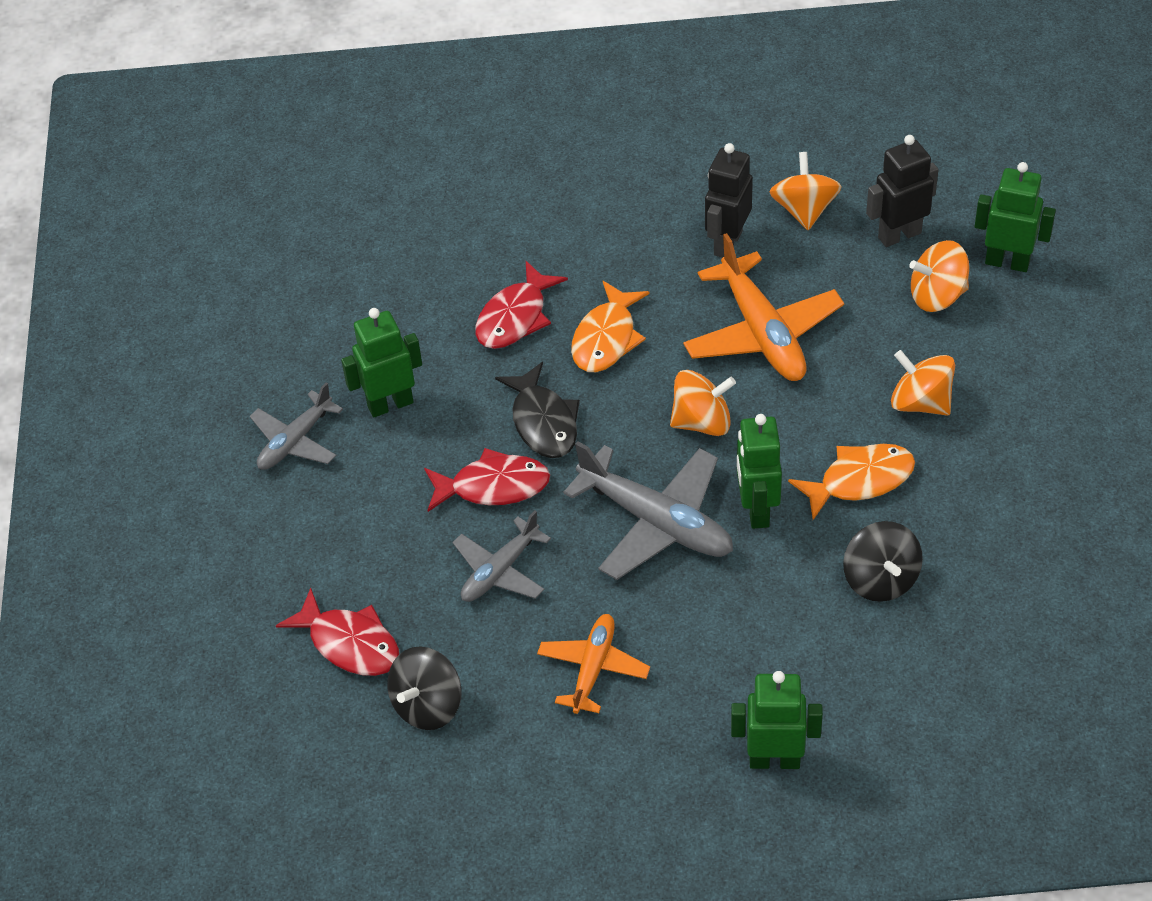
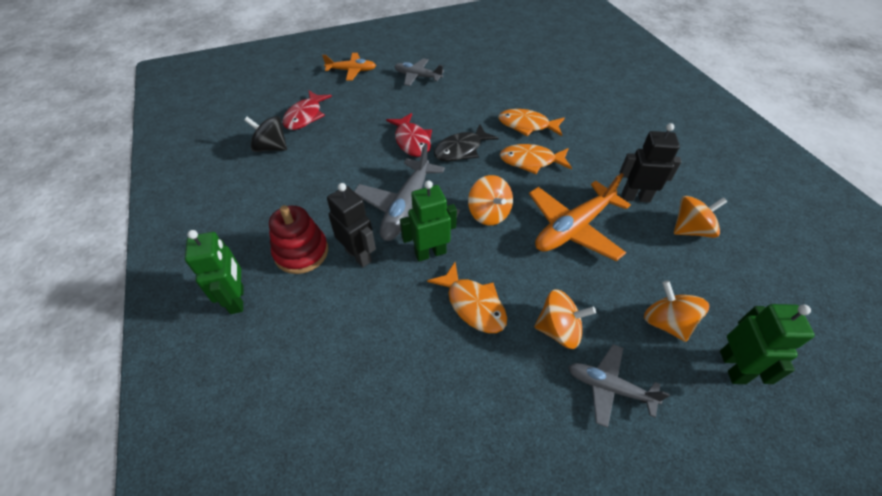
camera: 70 degrees right, 0 degrees up
green robot [341,308,422,417] -> none
grey plane [453,511,551,602] -> grey plane moved to [568,344,670,428]
red fish [475,261,568,349] -> orange fish [498,109,565,136]
orange plane [537,614,650,714] -> orange plane moved to [322,53,376,81]
black spinning top [843,521,923,602] -> none
black robot [866,135,939,247] -> black robot moved to [327,183,376,267]
orange spinning top [891,350,955,415] -> orange spinning top turned 75 degrees clockwise [534,289,596,349]
none -> red stacking toy [269,205,328,274]

